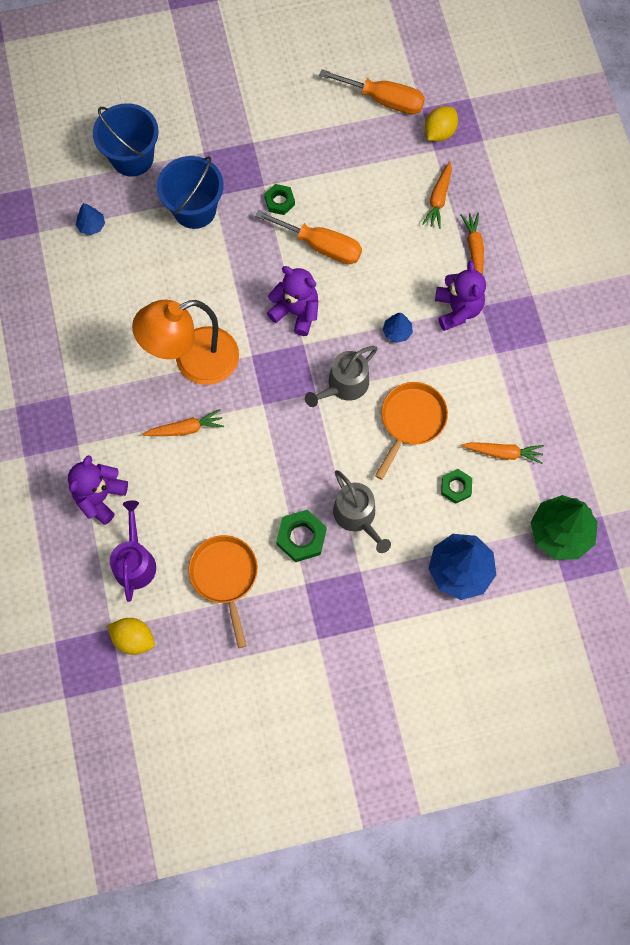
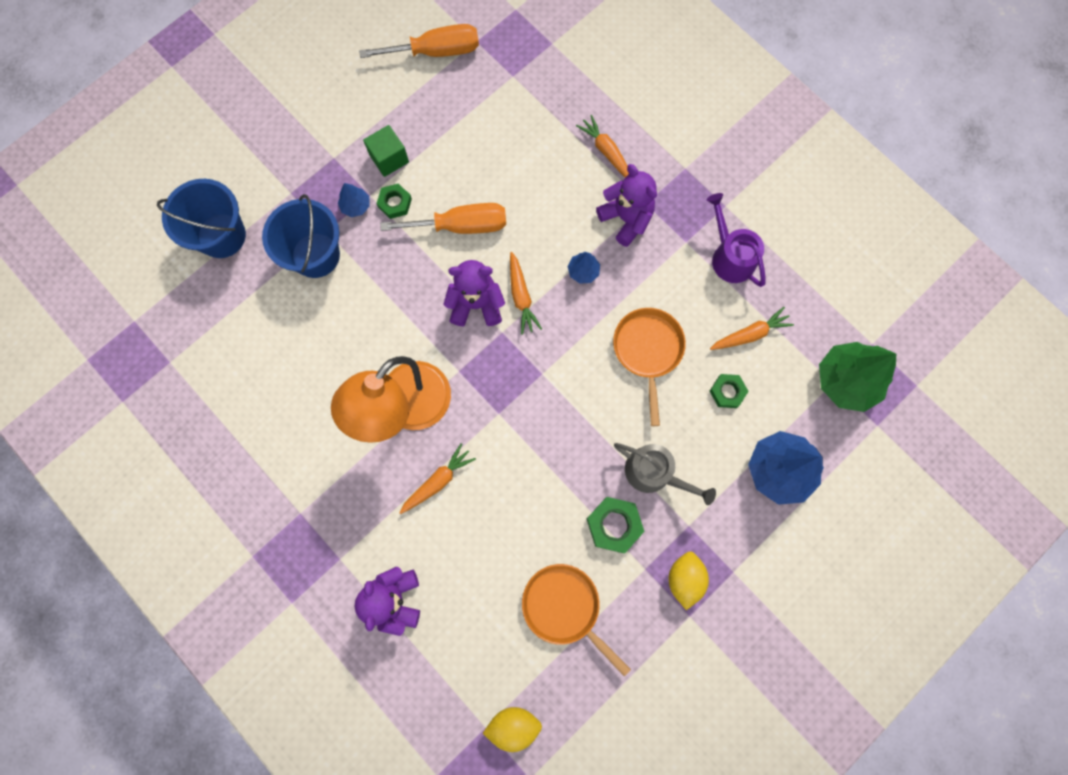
camera: 30 degrees left, 5 degrees up
blue tree [76,203,105,235] -> blue tree moved to [338,183,370,217]
purple watering can [110,500,156,602] -> purple watering can moved to [707,193,766,287]
grey watering can [305,346,378,407] -> none
orange carrot [422,161,452,229] -> orange carrot moved to [510,252,542,335]
yellow lemon [425,106,458,141] -> yellow lemon moved to [669,551,709,610]
none -> green cube [363,125,409,177]

